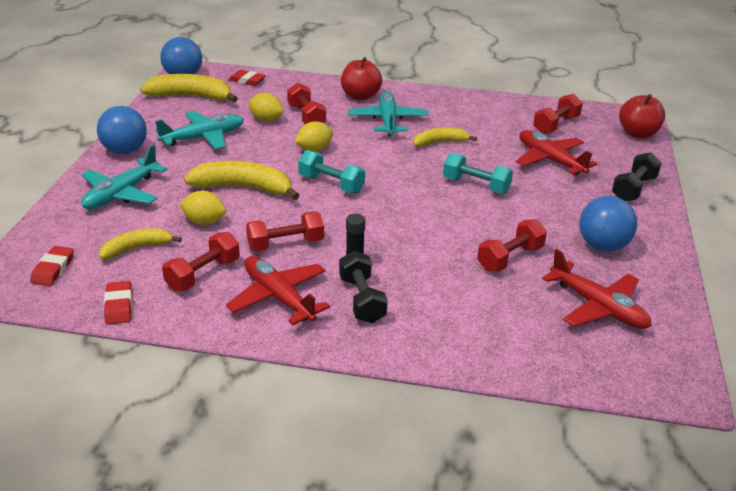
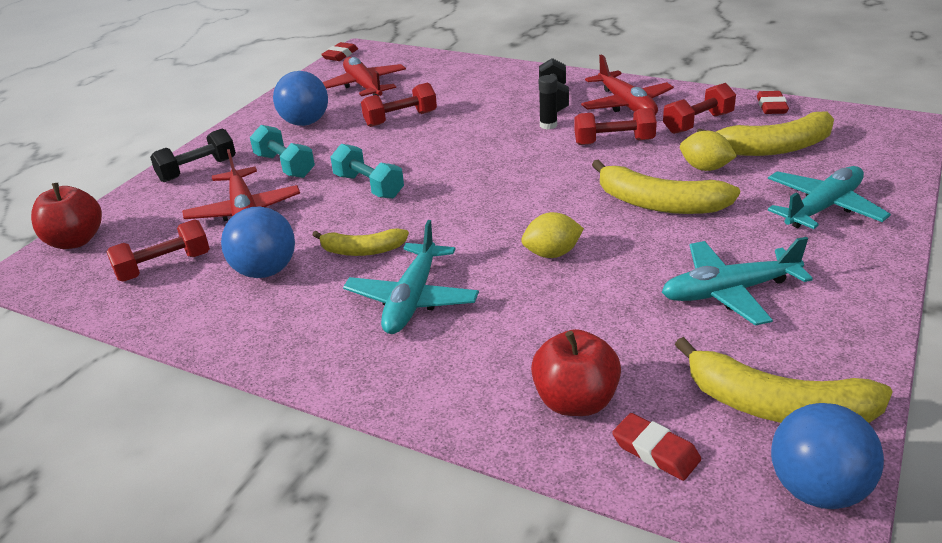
camera: 160 degrees left, 0 degrees up
red eraser [30,246,74,286] -> red eraser moved to [321,42,358,61]
blue ball [97,106,147,154] -> blue ball moved to [221,207,295,278]
yellow banana [99,228,182,259] -> yellow banana [697,112,834,156], size x1.63
yellow lemon [248,93,283,121] -> none
red dumbbell [287,83,326,124] -> none
turquoise dumbbell [298,150,365,194] -> turquoise dumbbell moved to [250,125,315,178]
red apple [341,57,382,101] -> red apple moved to [531,329,621,416]

